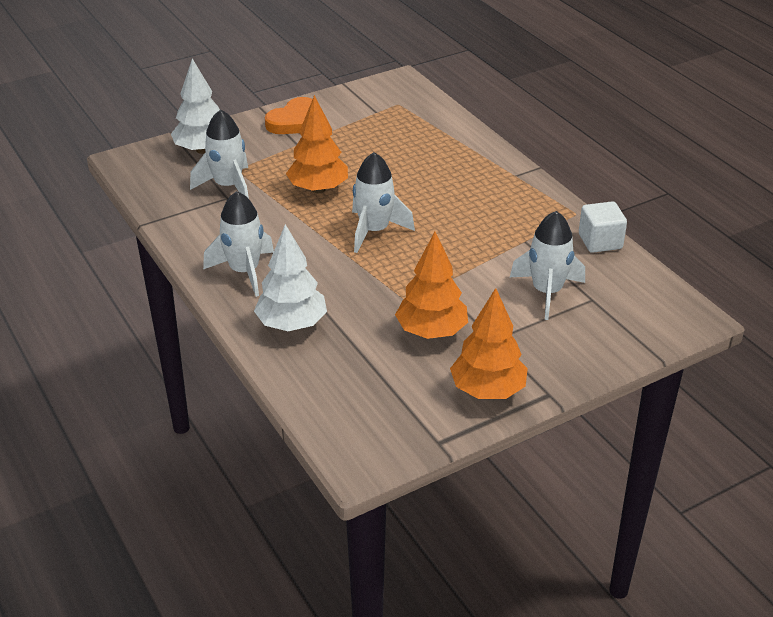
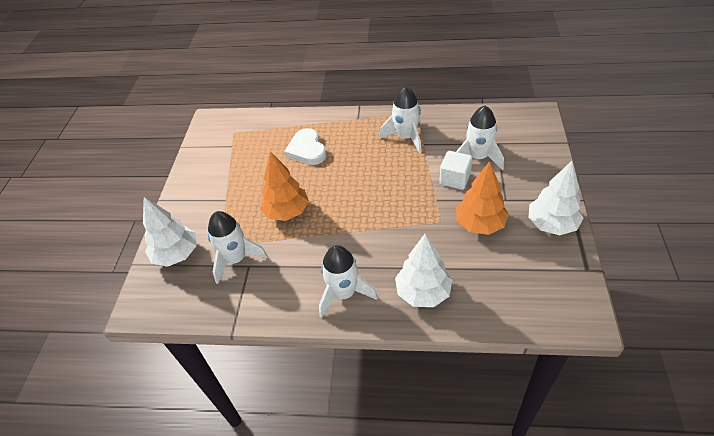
camera: 50 degrees left, 10 degrees up
orange heart [265,97,312,134] -> none
white rocket [352,152,415,253] -> white rocket moved to [379,86,422,153]
orange tree [450,288,528,399] -> white tree [528,161,584,235]
white cube [579,201,627,253] -> white cube moved to [439,151,473,190]
none -> white heart [284,128,327,165]

